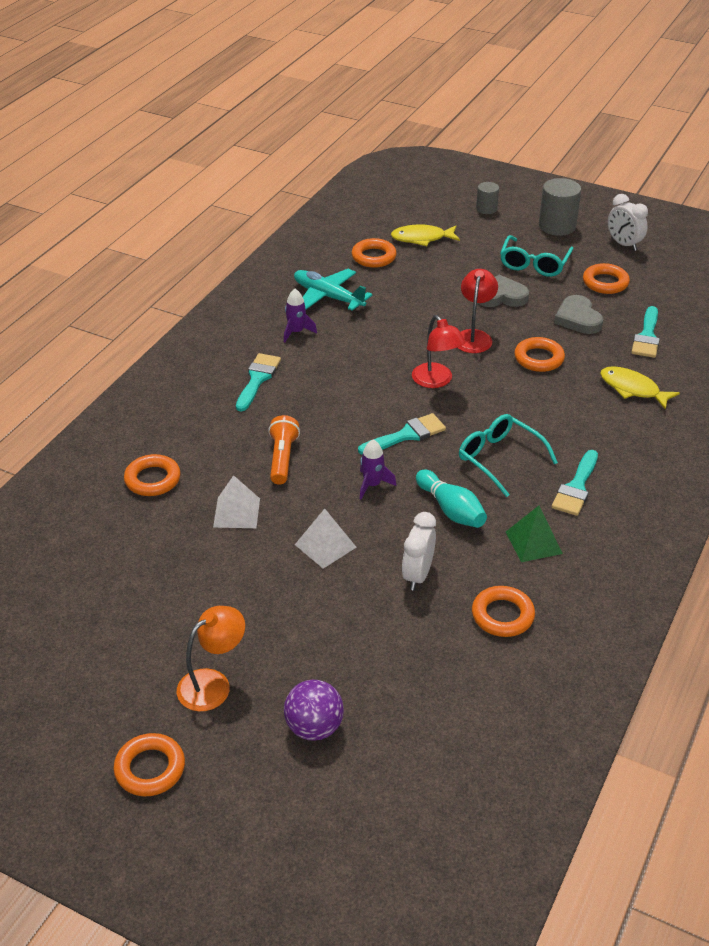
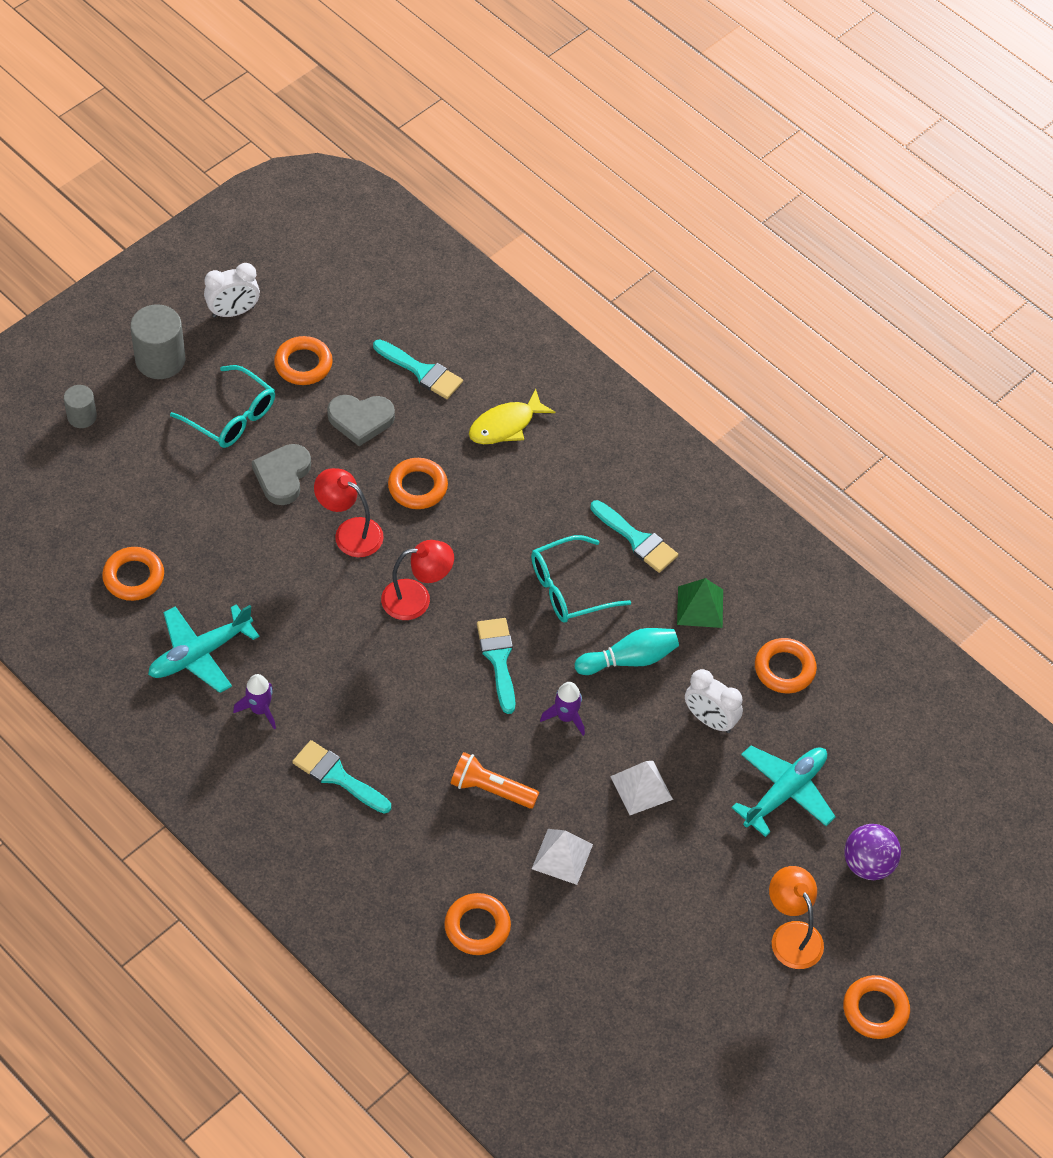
camera: 75 degrees left, 15 degrees up
yellow fish [391,225,460,246] -> none
none -> turquoise plane [731,746,836,837]

